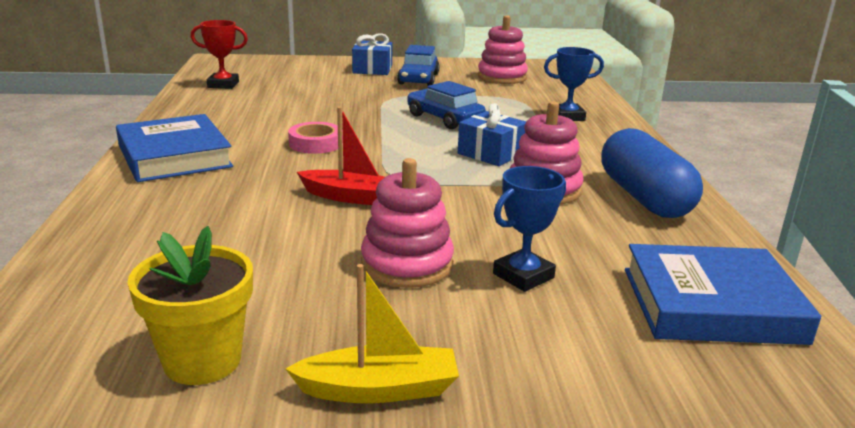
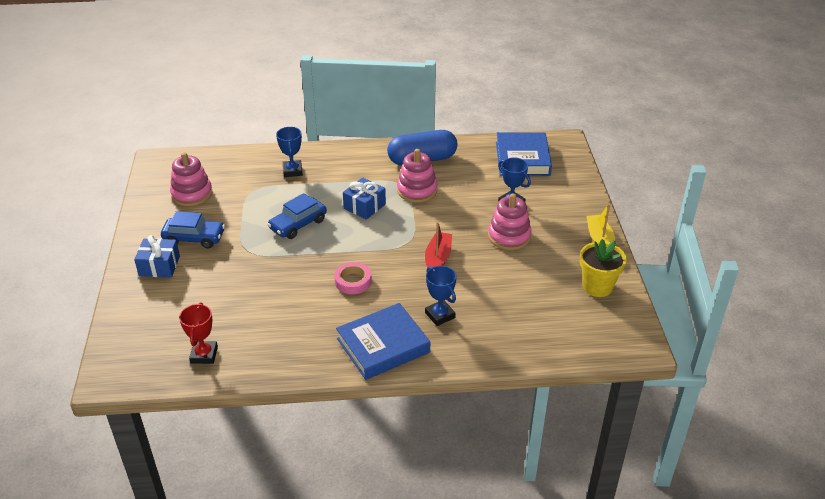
camera: 90 degrees left, 15 degrees up
none -> blue trophy [425,266,456,326]

